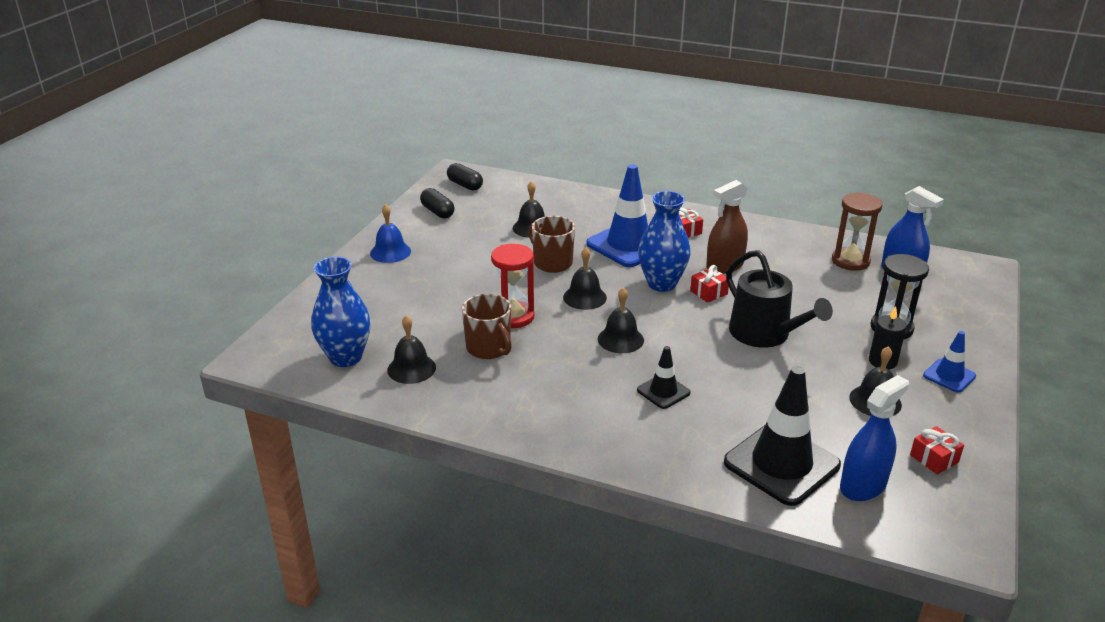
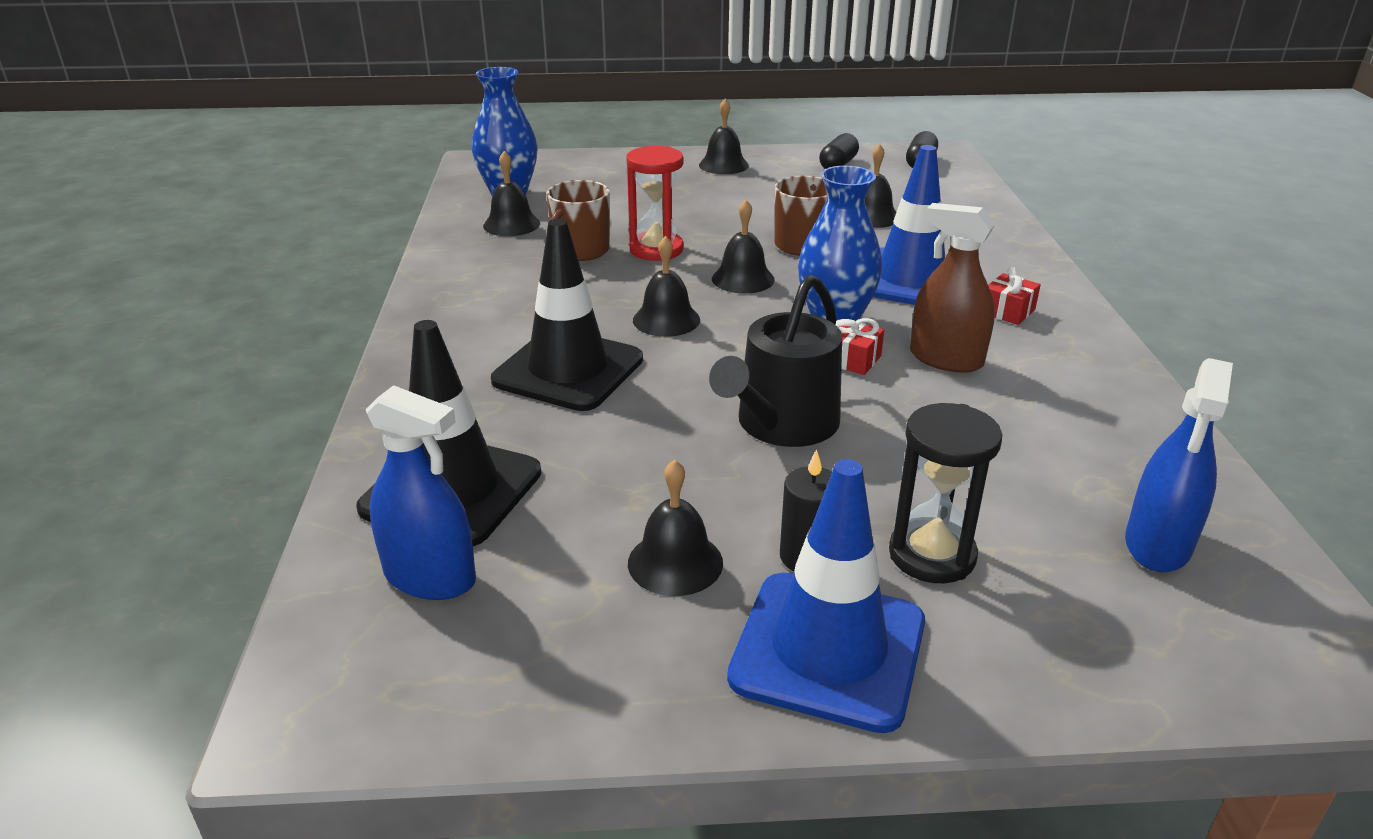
camera: 65 degrees right, 0 degrees up
blue bell [370,204,411,263] -> black bell [699,99,749,174]
black traffic cone [637,346,691,409] -> black traffic cone [491,219,643,411], size x1.98
brown hourglass [832,193,882,271] -> none
red gift [910,426,964,475] -> none
blue traffic cone [923,331,976,393] -> blue traffic cone [727,459,925,733], size x1.98

